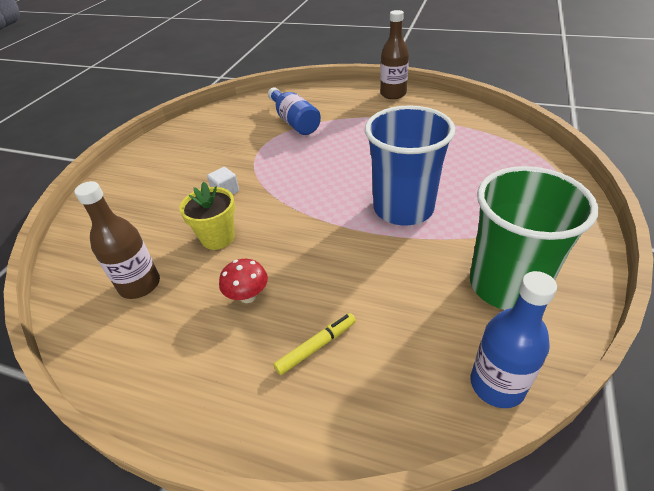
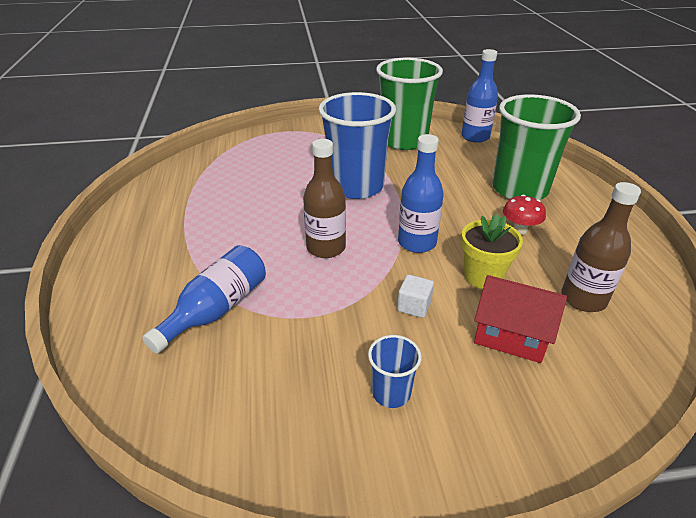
camera: 120 degrees left, 5 degrees down
yellow marker [274,313,356,375] -> green cup [492,94,581,200]
brown bottle [380,10,409,99] -> brown bottle moved to [303,139,346,258]
none -> blue cup [368,335,422,408]
none -> blue bottle [398,134,444,253]
none -> red house [474,275,567,363]

